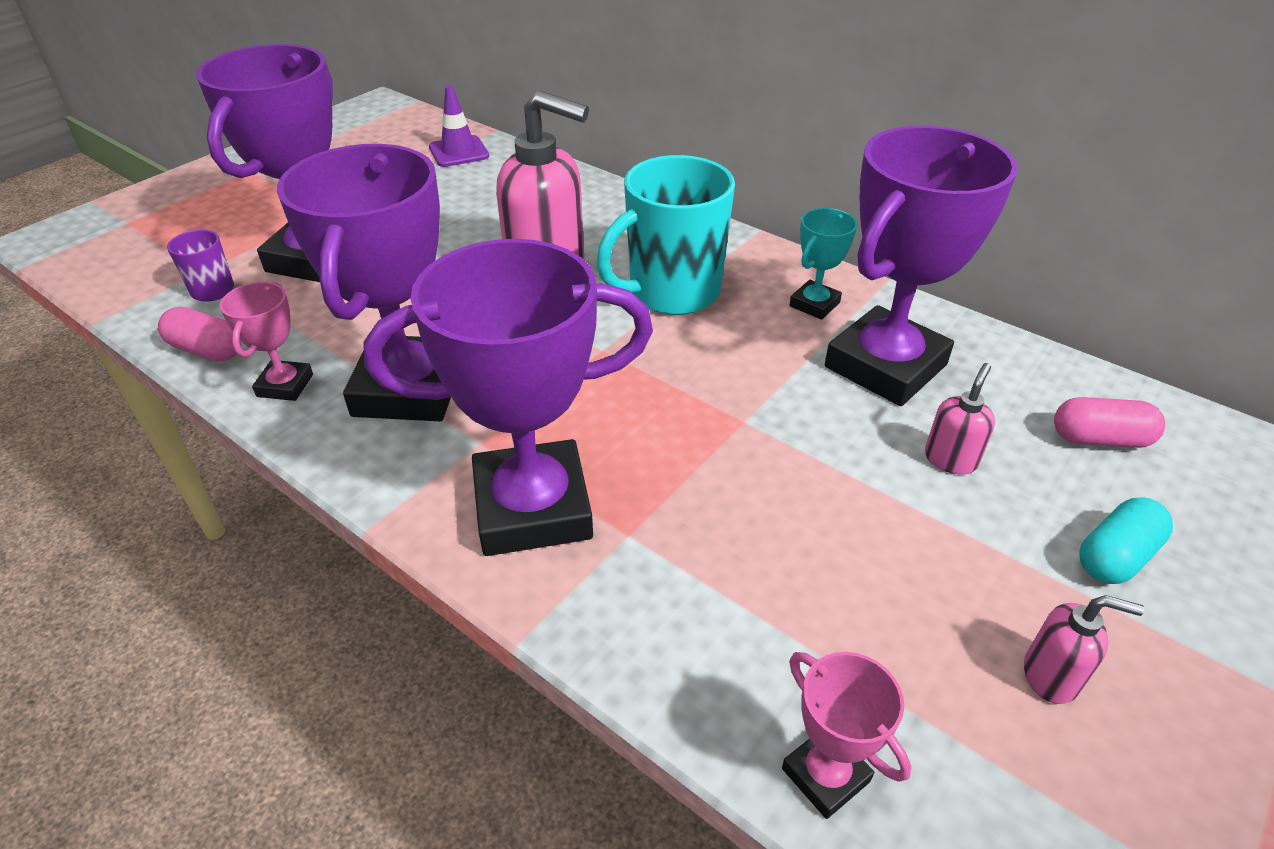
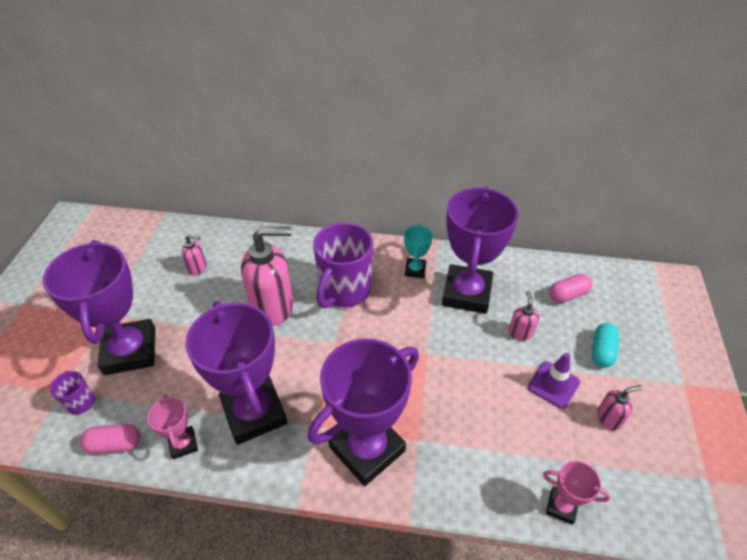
camera: 30 degrees left, 5 degrees up
purple traffic cone [429,85,489,167] -> purple traffic cone moved to [528,353,580,409]
turquoise mug [596,155,735,315] -> purple mug [313,222,373,309]
none -> pink soap dispenser [182,234,206,275]

